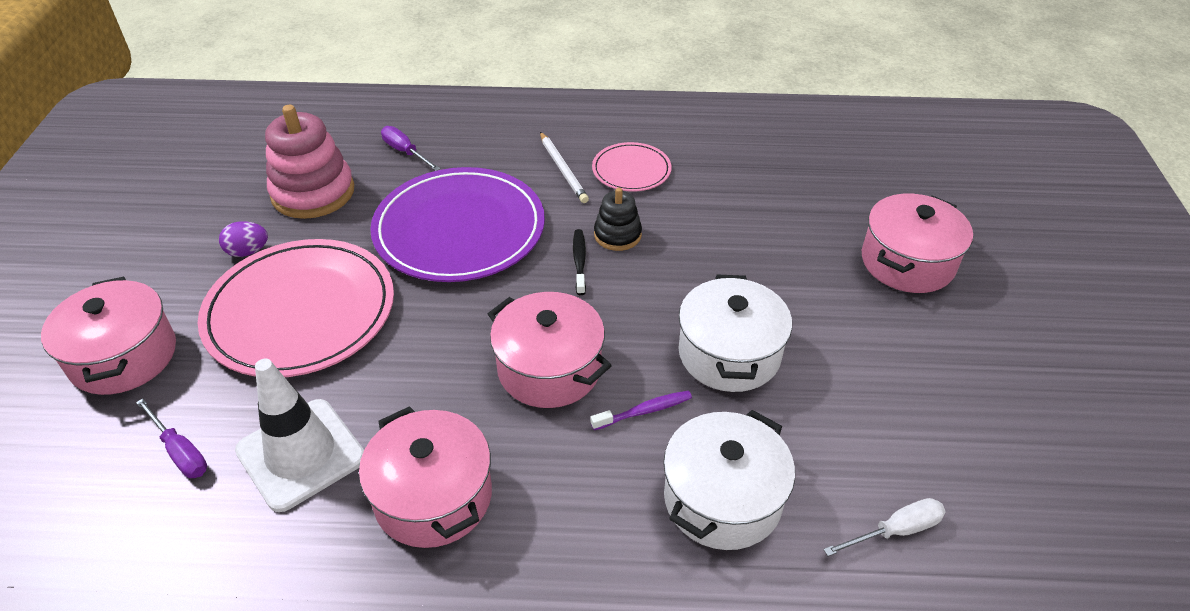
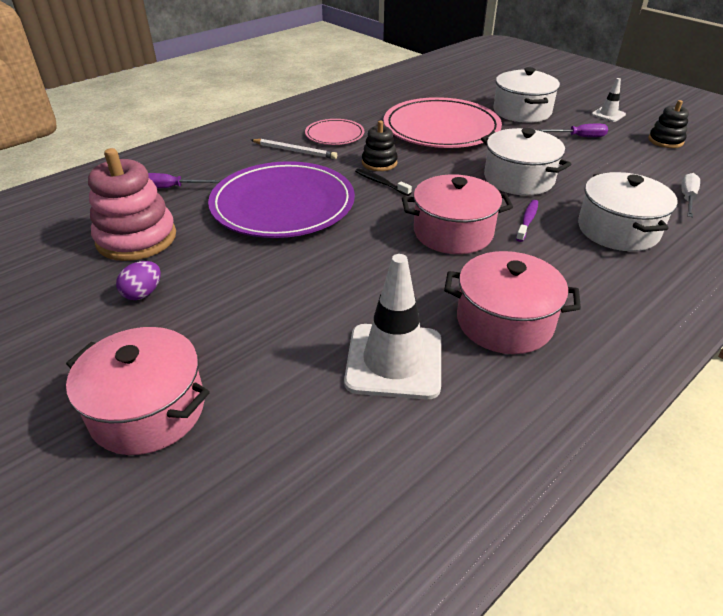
camera: 45 degrees left, 5 degrees down
purple screwdriver [136,398,207,478] -> purple screwdriver moved to [538,124,608,137]
pink plate [198,239,394,377] -> pink plate moved to [383,97,502,148]
pink pot [862,194,973,293] -> white pot [493,67,560,123]
none -> white traffic cone [592,78,626,122]
none -> black stacking toy [648,100,689,148]

